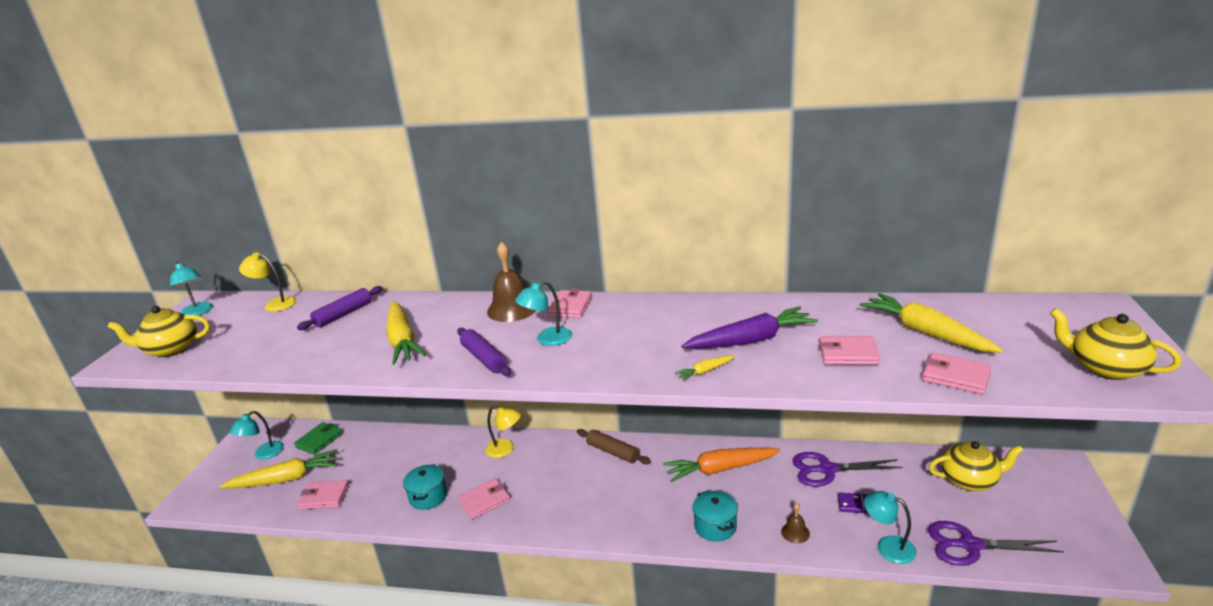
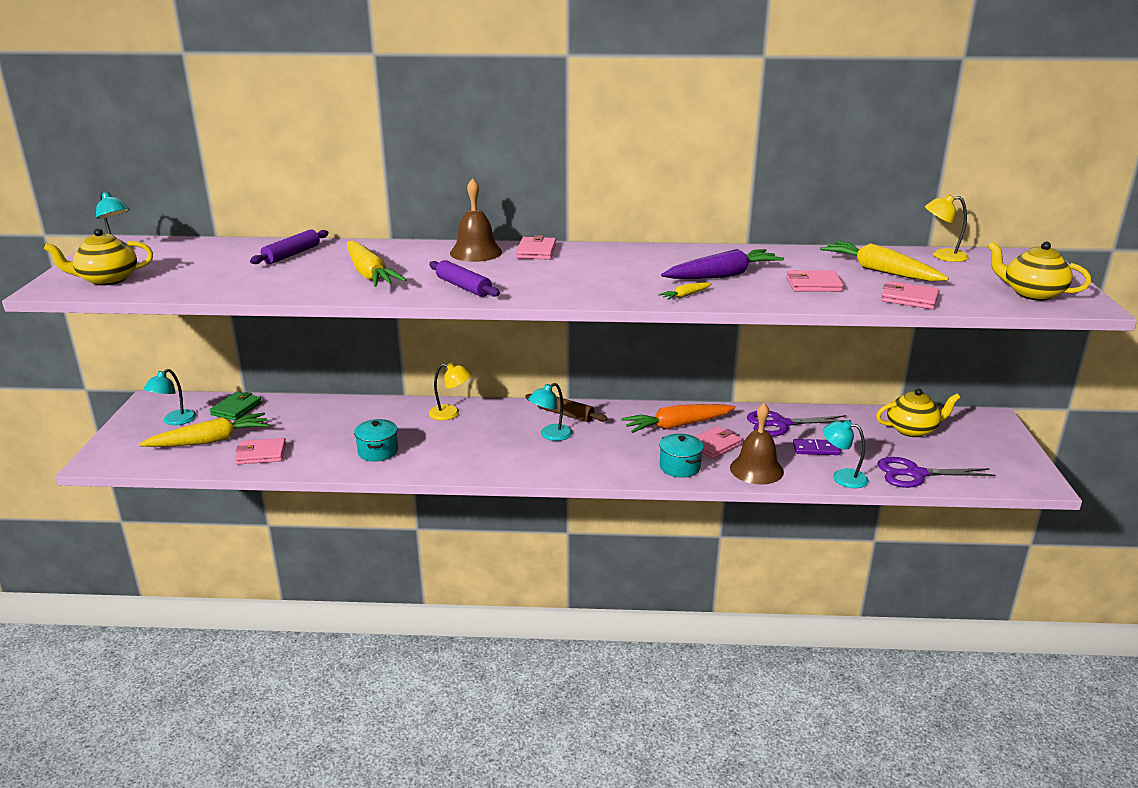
camera: 10 degrees left, 0 degrees up
yellow lamp [239,252,297,312] -> yellow lamp moved to [925,194,969,262]
pink wallet [458,478,510,519] -> pink wallet moved to [695,426,742,459]
turquoise lamp [515,281,572,346] -> turquoise lamp moved to [528,383,573,441]
brown bell [781,503,810,544] -> brown bell [730,403,784,485], size x1.98

